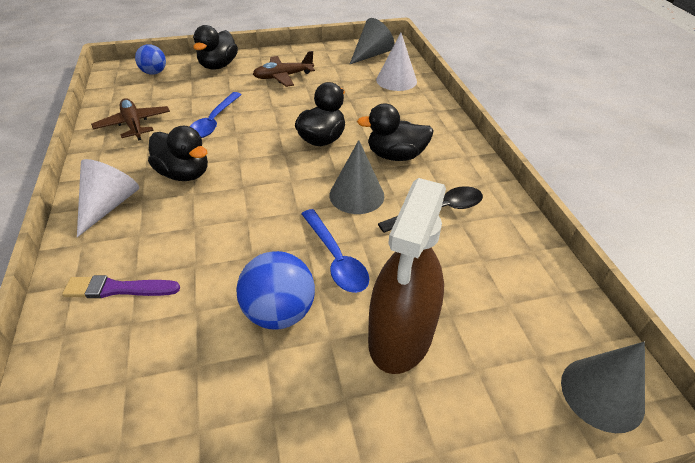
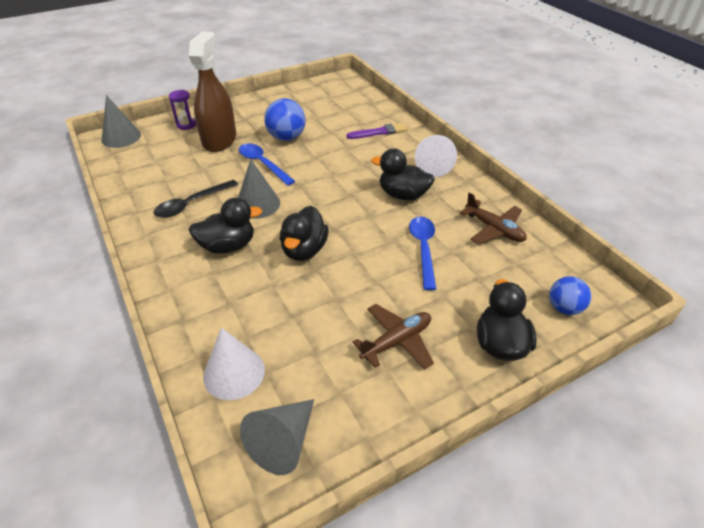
camera: 165 degrees right, 0 degrees up
none -> purple hourglass [169,90,196,130]

